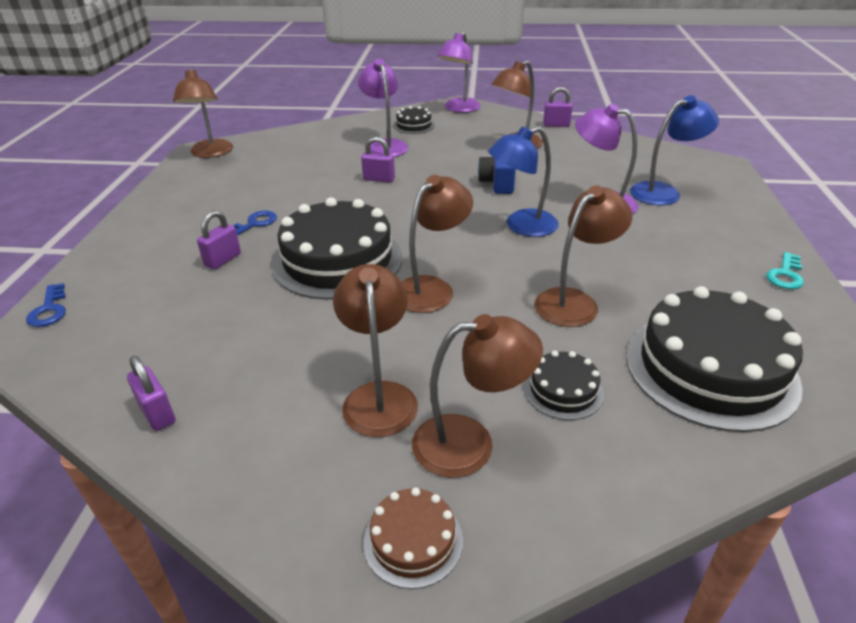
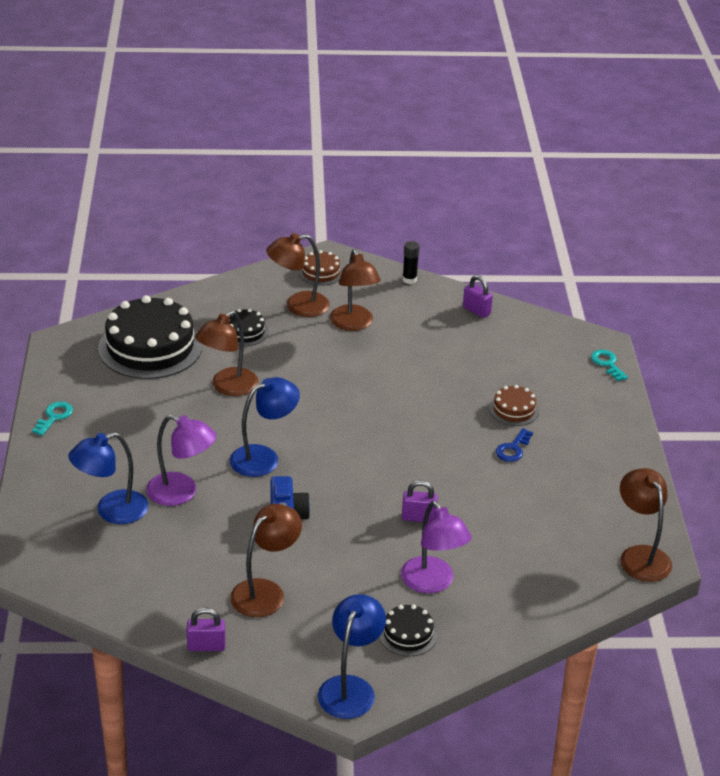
camera: 170 degrees right, 0 degrees up
blue key [26,283,66,327] -> turquoise key [591,350,628,381]
purple padlock [197,211,241,269] -> brown cake [489,385,539,426]
black cake [272,197,402,300] -> none
brown lamp [402,175,473,313] -> none
purple lamp [437,32,481,113] -> blue lamp [318,594,386,719]
none -> black glue stick [403,241,420,284]

